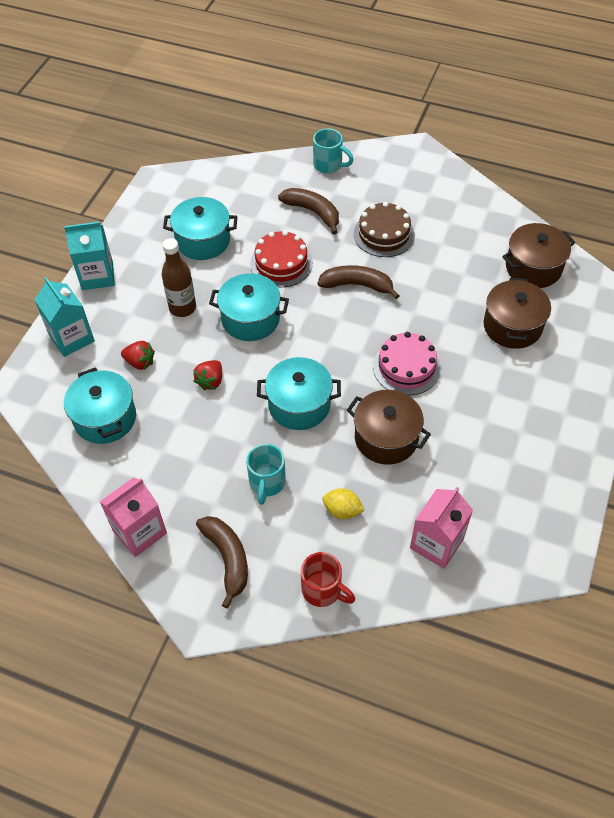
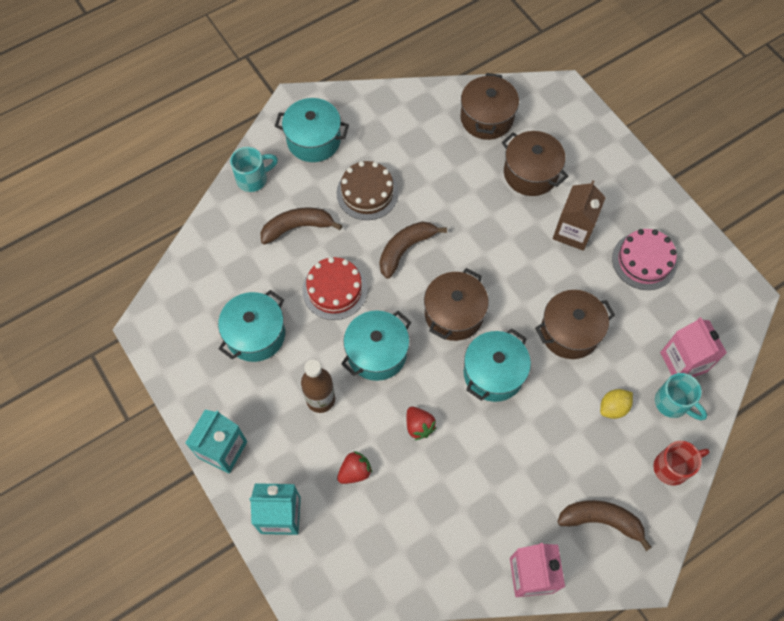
camera: 55 degrees left, 10 degrees up
turquoise pot [64,367,136,444] -> turquoise pot moved to [275,98,349,162]
turquoise mug [246,444,286,505] -> turquoise mug moved to [655,373,707,420]
pink cake [373,332,441,395] -> pink cake moved to [612,229,677,290]
none -> brown pot [424,268,489,341]
none -> brown carton [553,180,606,251]

